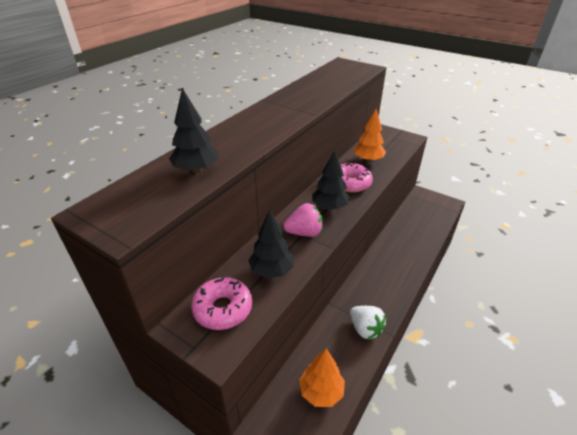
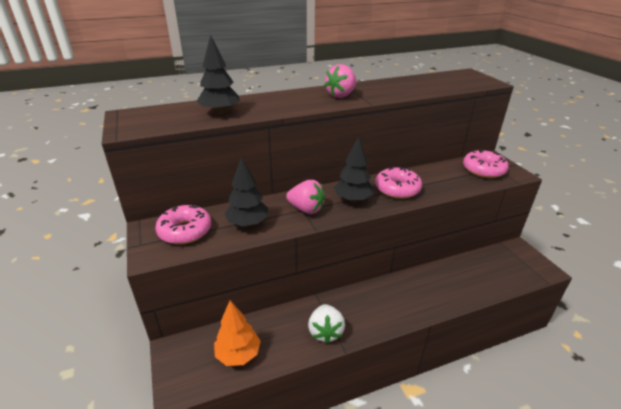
camera: 35 degrees right, 5 degrees down
orange tree [354,108,386,162] -> none
none -> pink strawberry [324,64,356,98]
none -> pink donut [463,149,509,178]

